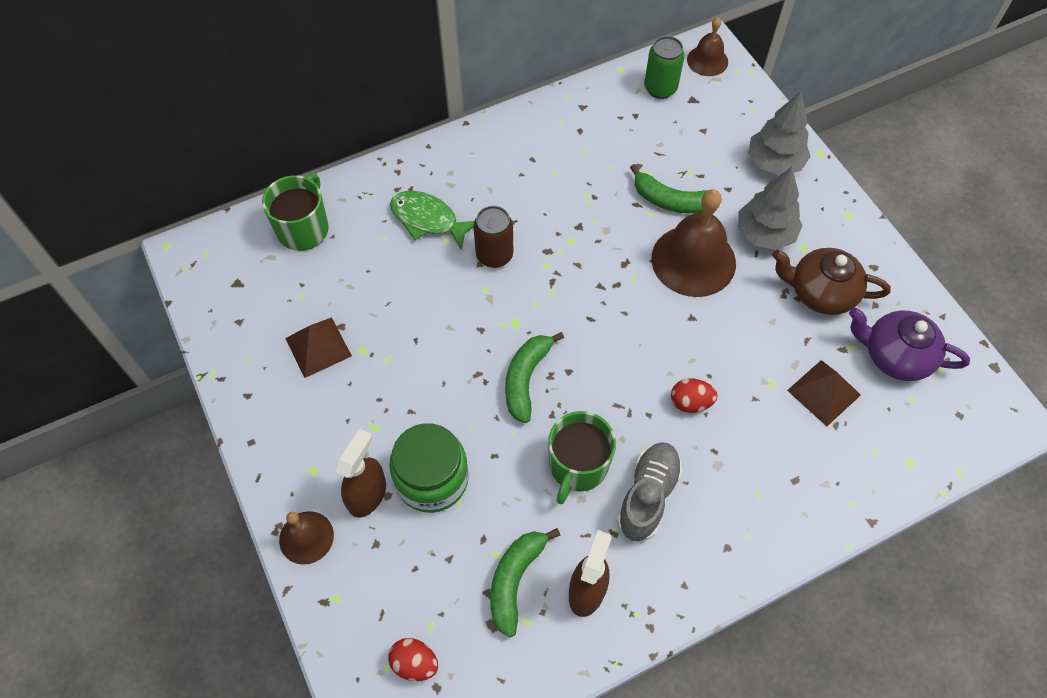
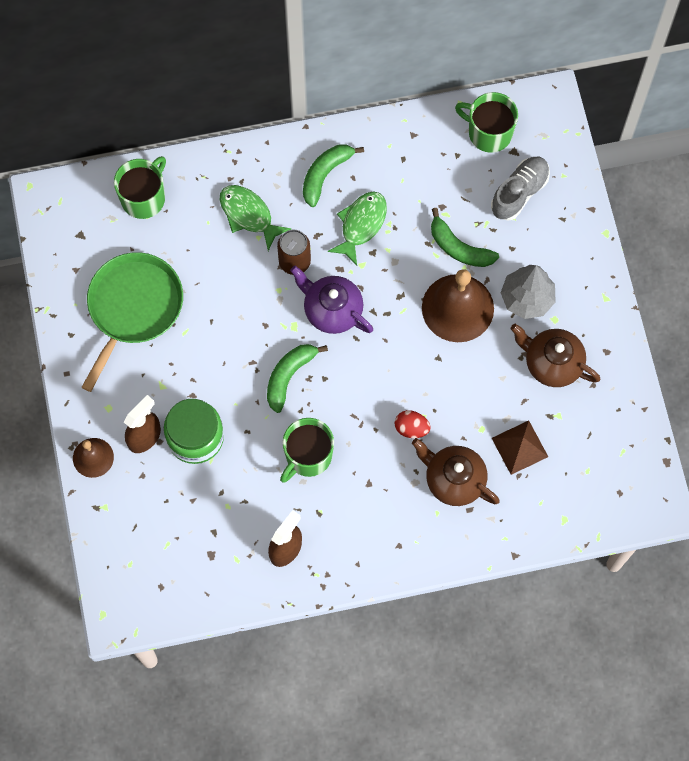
camera: 15 degrees right, 10 degrees up
brown pyramid [285,317,352,378] -> green pan [81,252,183,392]
red egg [388,638,438,681] -> none
green banana [490,528,561,638] -> green banana moved to [303,145,364,207]
grey shoe [617,442,683,541] -> grey shoe moved to [491,157,550,221]
green can [644,36,685,99] -> green mug [455,92,518,153]
brown bell [687,17,728,76] -> none
grey tree [748,91,811,175] -> none
purple teapot [849,308,970,381] -> purple teapot moved to [290,266,373,334]
none -> green fish [327,191,387,266]
none -> brown teapot [412,438,500,506]

